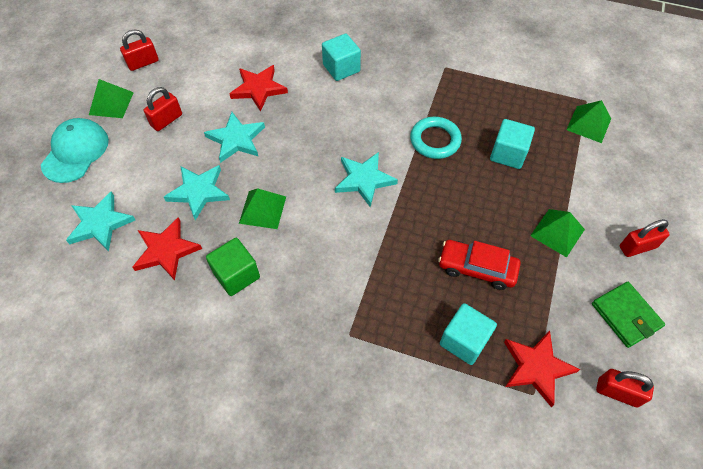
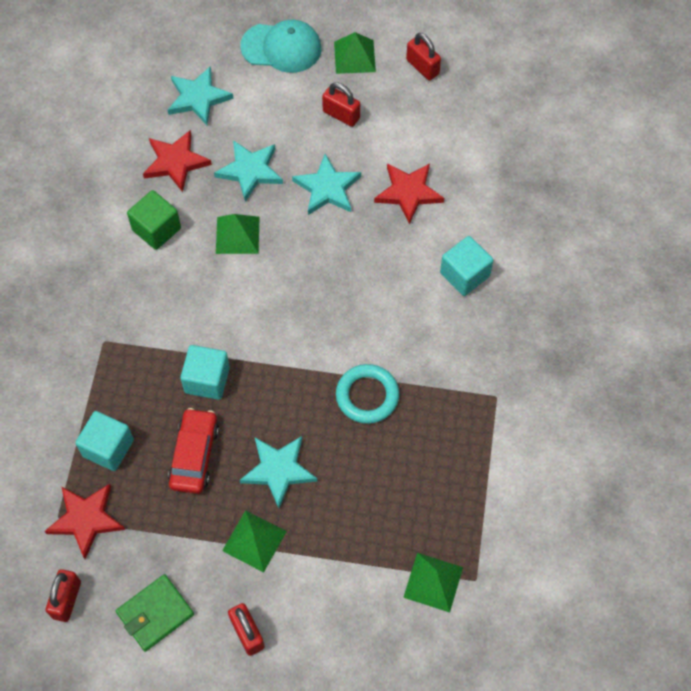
camera: 80 degrees right, 5 degrees up
turquoise star [335,152,398,207] -> turquoise star moved to [240,436,317,508]
turquoise cube [490,119,535,169] -> turquoise cube moved to [180,345,230,400]

